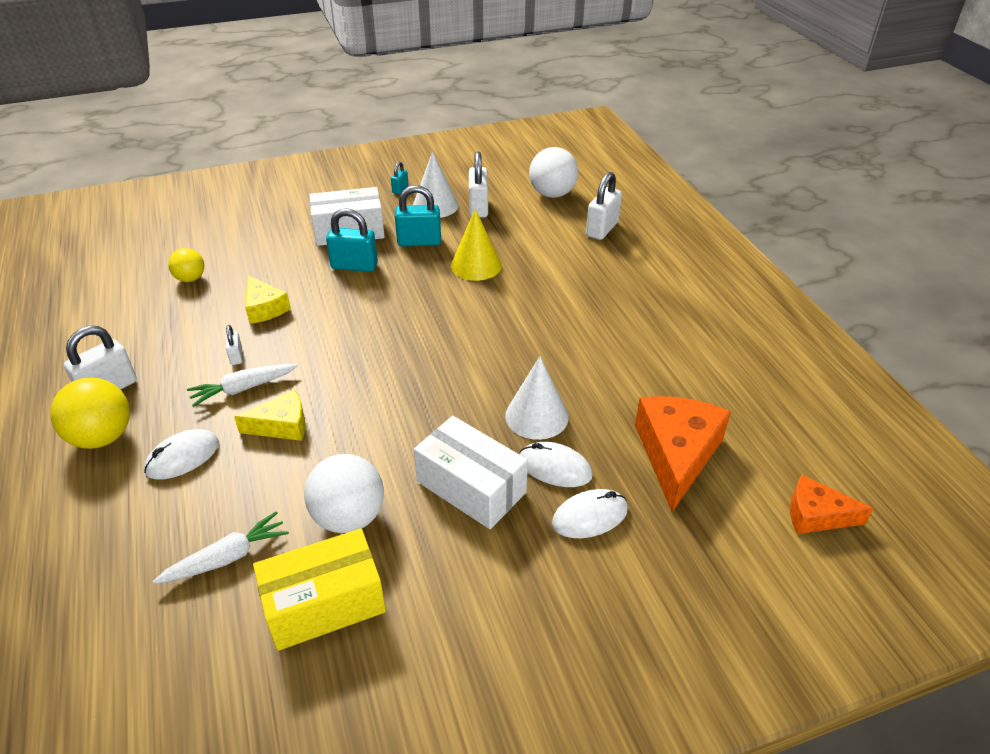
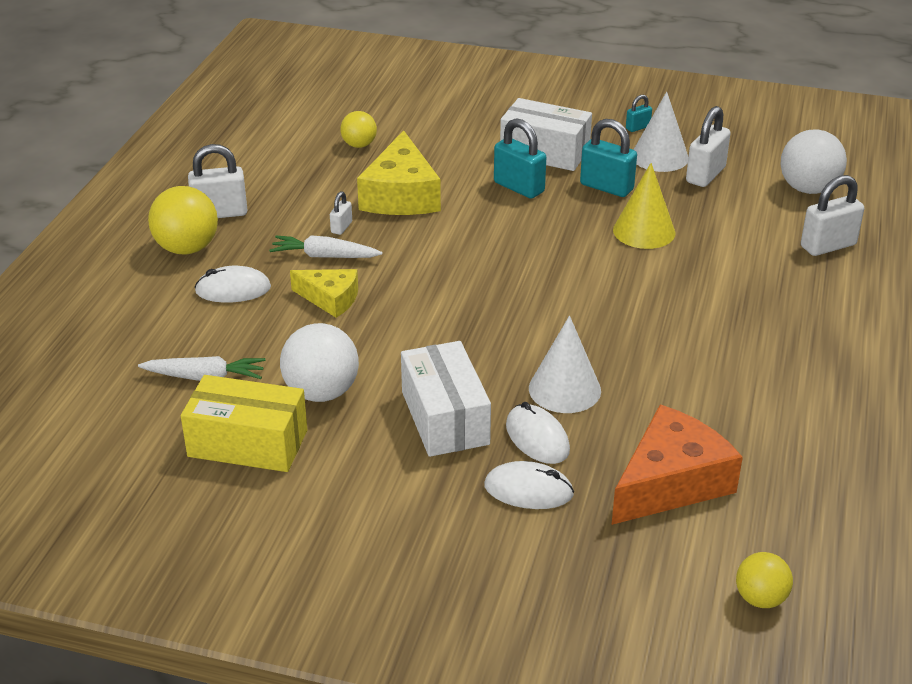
camera: 35 degrees right, 5 degrees down
yellow cheese [245,275,291,324] -> yellow cheese [357,130,441,215], size x1.71
orange cheese [790,474,874,534] -> yellow ball [736,552,793,608]

